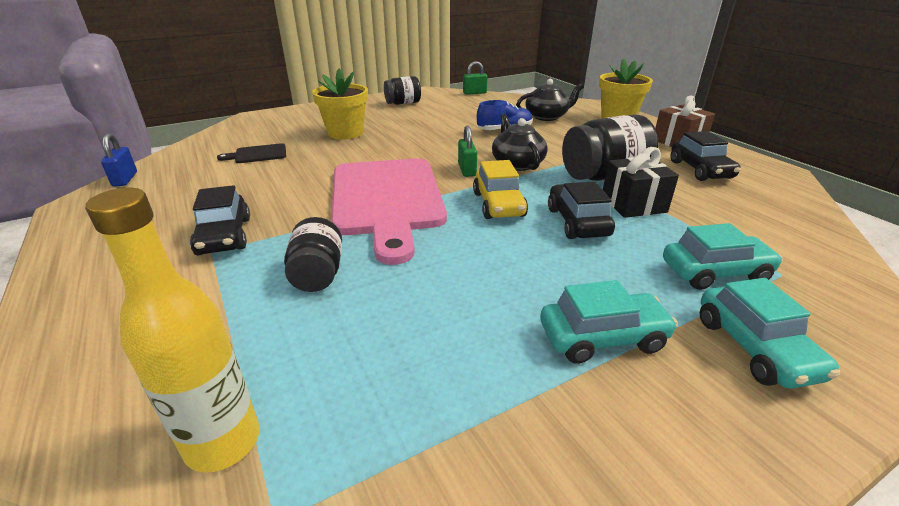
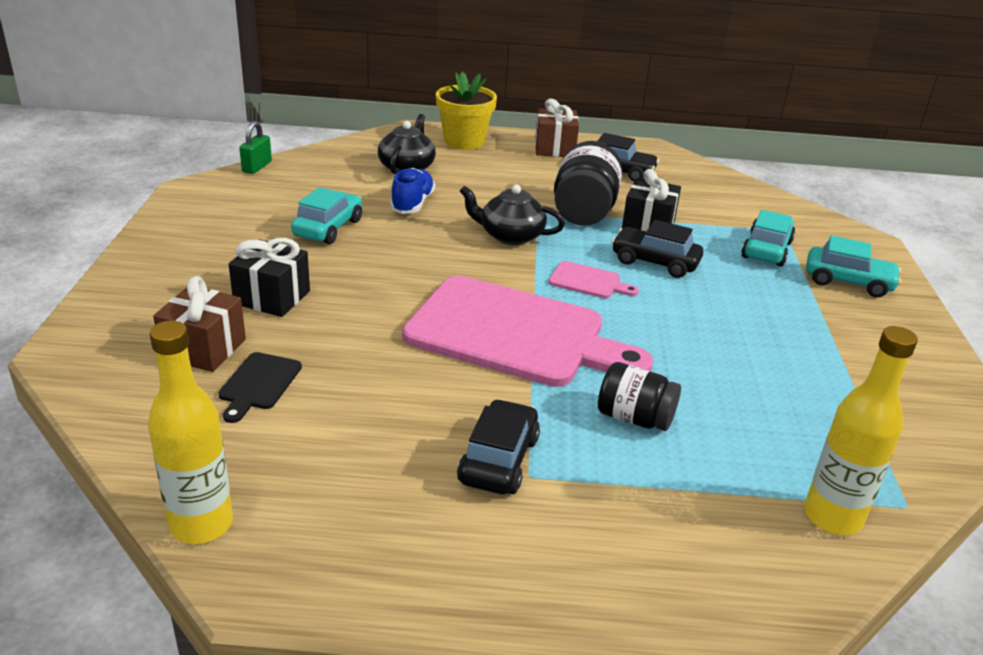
camera: 60 degrees left, 0 degrees up
blue padlock [101,133,137,187] -> yellow bottle [148,321,233,544]
black car [190,185,250,255] -> black car turned 90 degrees counterclockwise [457,399,540,494]
yellow flower pot [312,68,368,140] -> black gift [229,238,310,317]
black jar [384,76,421,105] -> none
green padlock [458,126,477,177] -> none
yellow car [473,160,528,219] -> pink cutting board [548,261,639,299]
turquoise car [540,280,678,364] -> turquoise car moved to [291,187,362,244]
none -> brown gift [153,276,246,372]

